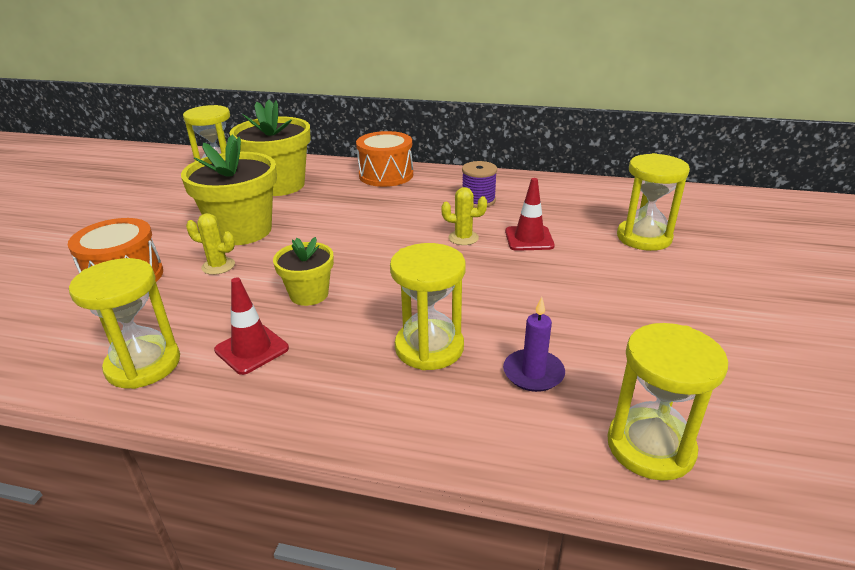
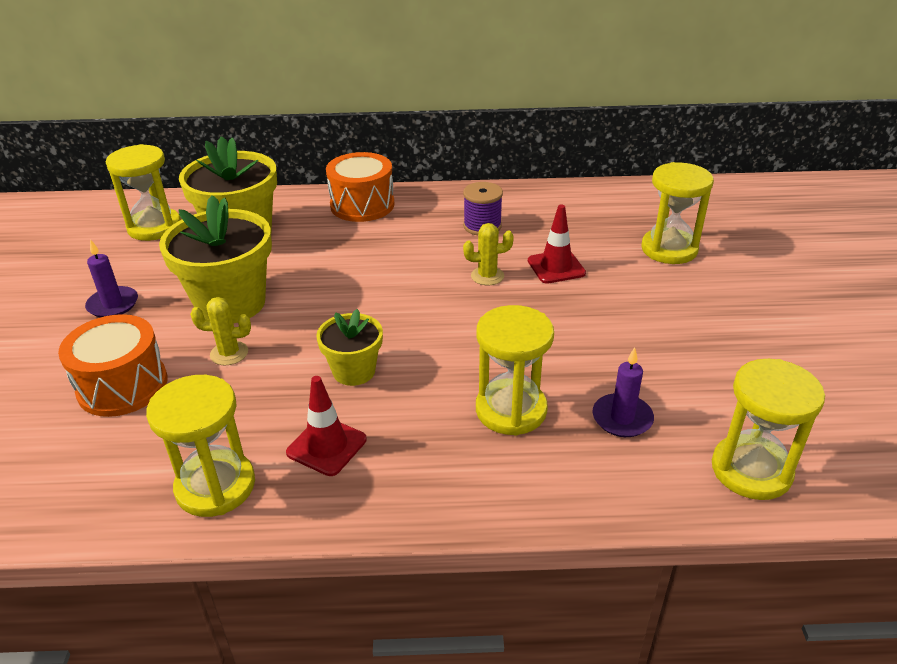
camera: 15 degrees left, 5 degrees up
none -> purple candle [85,239,138,317]

